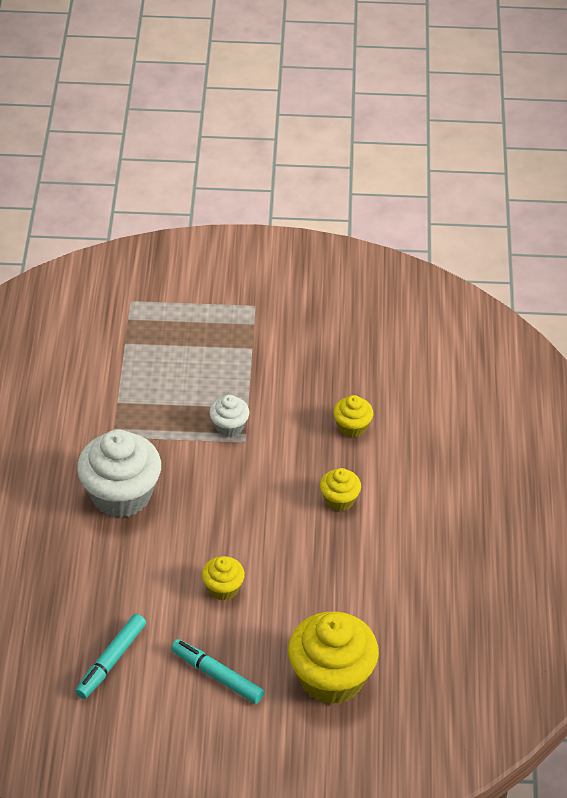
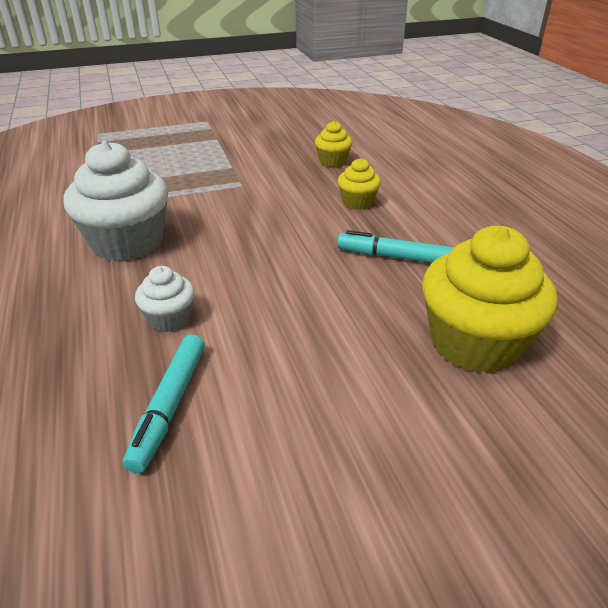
camera: 20 degrees left, 10 degrees down
turquoise marker [171,639,264,704] -> turquoise marker moved to [337,230,454,263]
yellow cupcake [202,556,245,601] -> none
white cupcake [209,395,249,437] -> white cupcake moved to [135,266,195,332]

